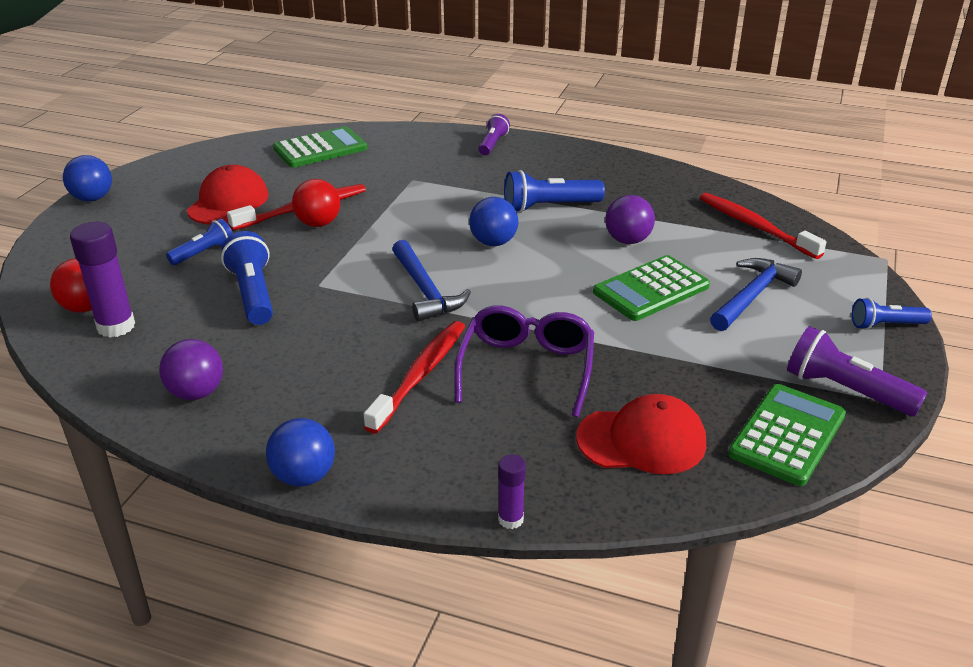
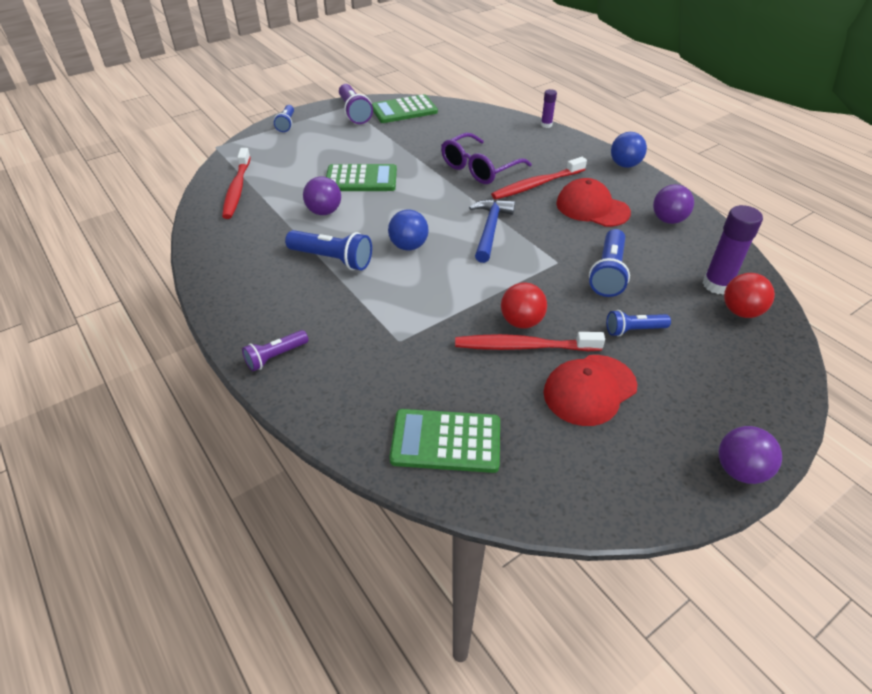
camera: 145 degrees left, 10 degrees up
blue ball [63,155,112,202] -> purple ball [719,426,782,484]
red cap [576,394,706,474] -> red cap moved to [556,178,631,227]
blue hammer [710,258,802,331] -> none
blue flashlight [852,298,932,330] -> blue flashlight turned 60 degrees clockwise [274,105,294,132]

